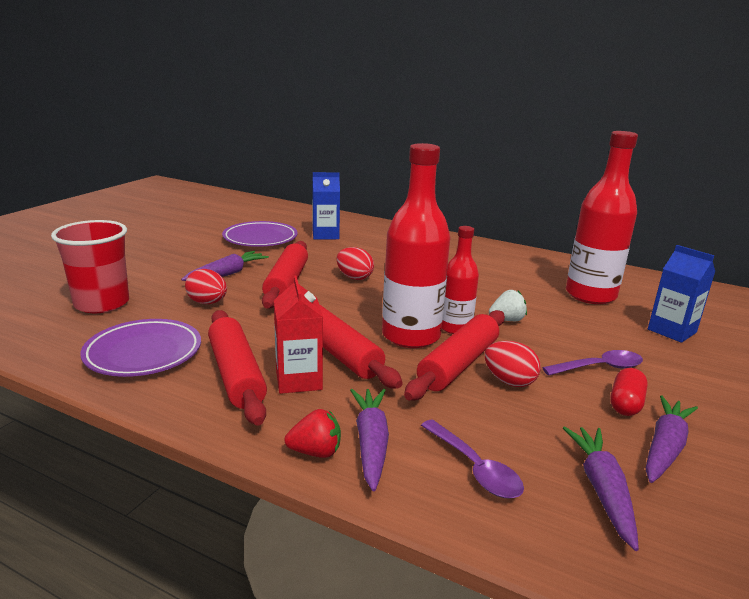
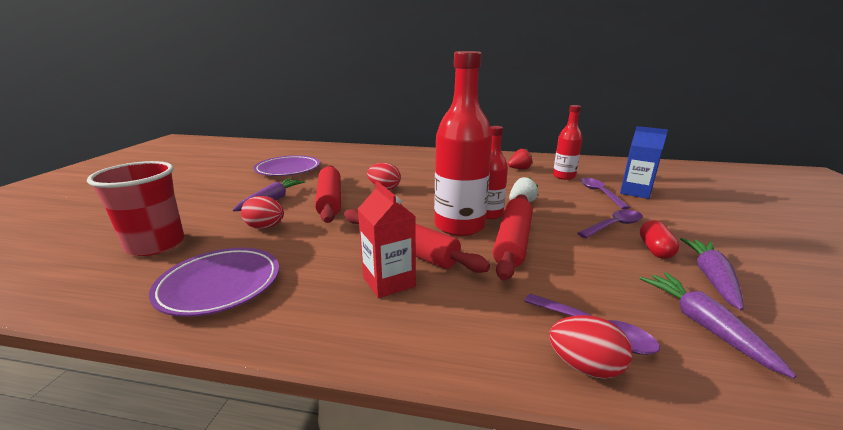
camera: 15 degrees left, 0 degrees up
red rolling pin [208,310,267,425] -> none
red strawberry [284,409,341,458] -> red strawberry moved to [508,149,533,169]
blue carton [312,172,340,239] -> none
purple carrot [350,389,389,492] -> none
red egg [485,341,541,387] -> red egg moved to [549,315,632,379]
red bottle [566,131,638,304] -> red bottle [553,105,582,180], size x0.58
none -> purple spoon [581,178,630,210]

